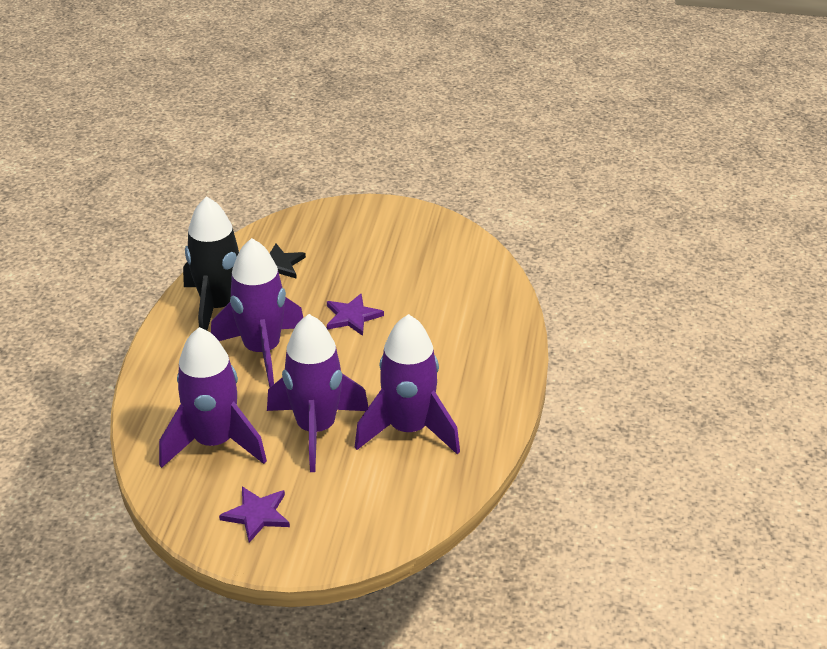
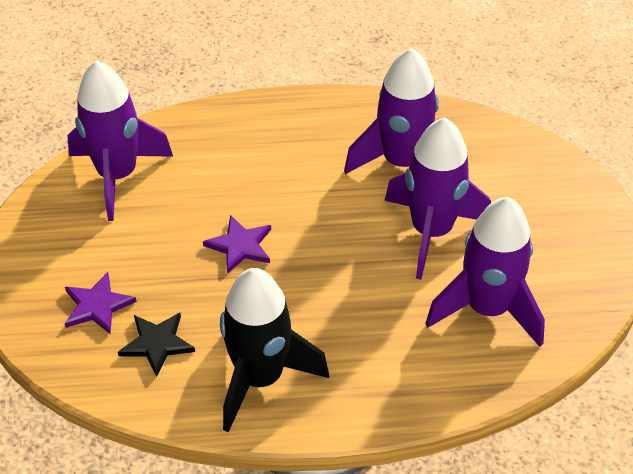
camera: 105 degrees left, 10 degrees up
purple rocket [211,238,303,388] -> purple rocket moved to [67,60,173,221]
purple star [219,486,290,543] -> purple star moved to [65,272,137,335]

